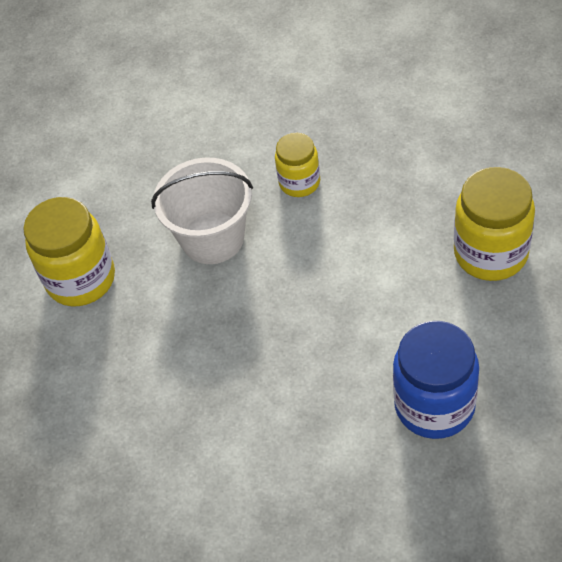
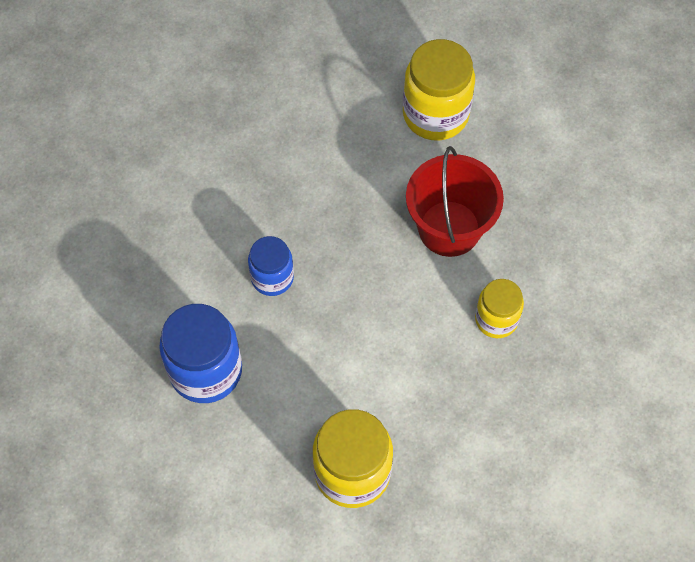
camera: 95 degrees right, 10 degrees up
white bucket [151,158,253,264] -> red bucket [406,146,504,257]
none -> blue jar [248,236,294,296]

